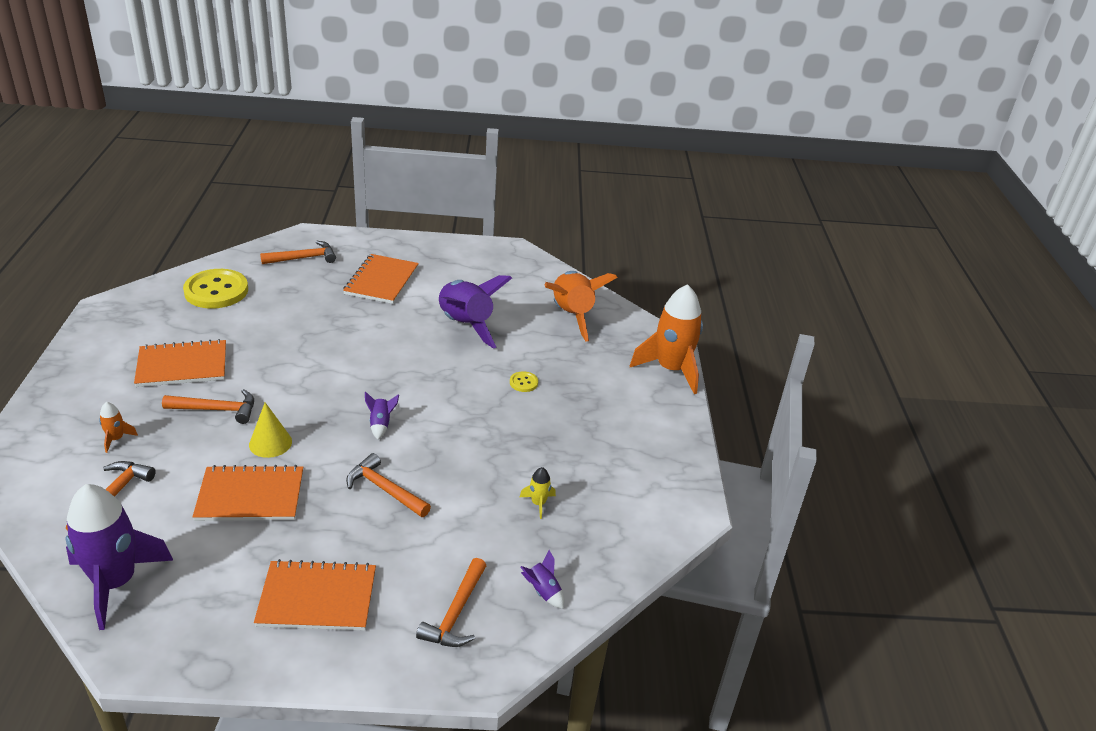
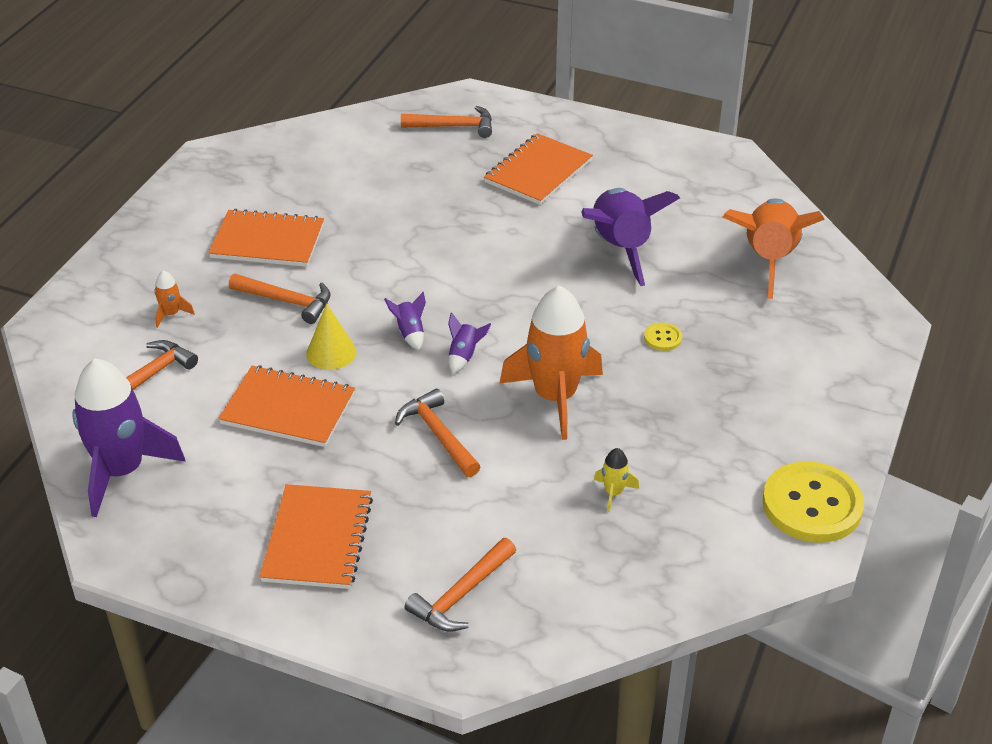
camera: 25 degrees right, 5 degrees up
yellow button [183,269,248,309] -> yellow button moved to [762,462,864,543]
orange notebook [254,559,376,631] -> orange notebook turned 75 degrees clockwise [259,484,373,589]
purple rocket [520,550,564,609] -> purple rocket moved to [384,292,426,350]
orange rocket [630,284,703,394] -> orange rocket moved to [500,285,603,440]

